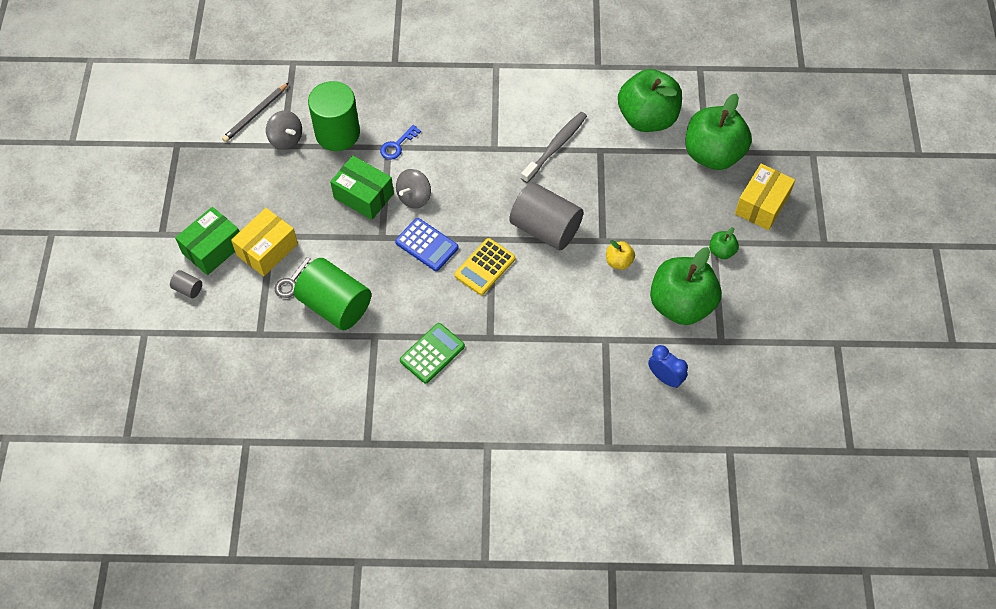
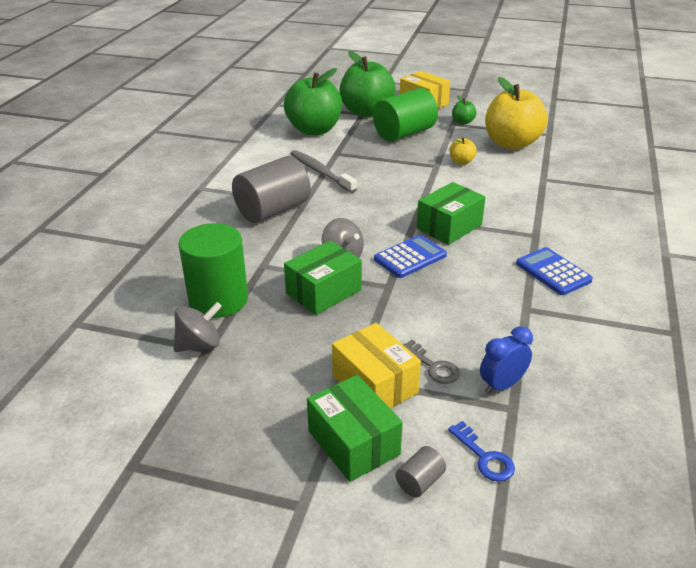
camera: 75 degrees left, 25 degrees down
grey pencil [222,83,289,142] -> none
green cylinder [294,258,371,330] -> green cylinder moved to [373,88,438,142]
blue key [380,125,421,159] -> blue key moved to [448,421,515,482]
green calculator [400,323,465,384] -> blue calculator [516,247,593,295]
yellow calculator [454,238,515,295] -> green box [417,182,485,245]
grey cylinder [509,182,583,250] -> grey cylinder moved to [232,156,311,223]
blue clock [648,345,688,388] -> blue clock moved to [480,326,533,394]
green apple [650,247,721,325] -> yellow apple [485,77,548,150]

